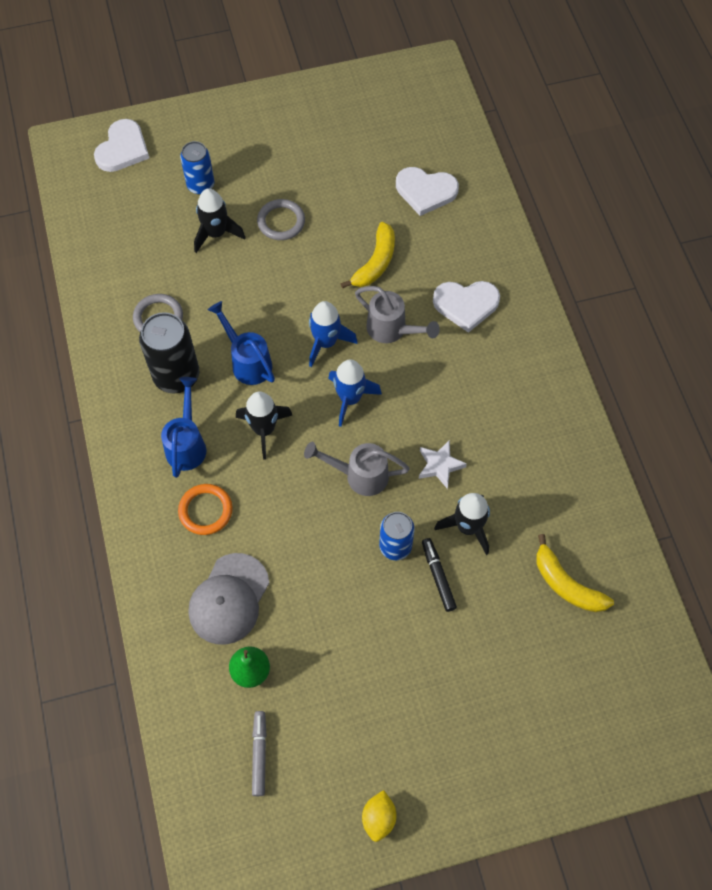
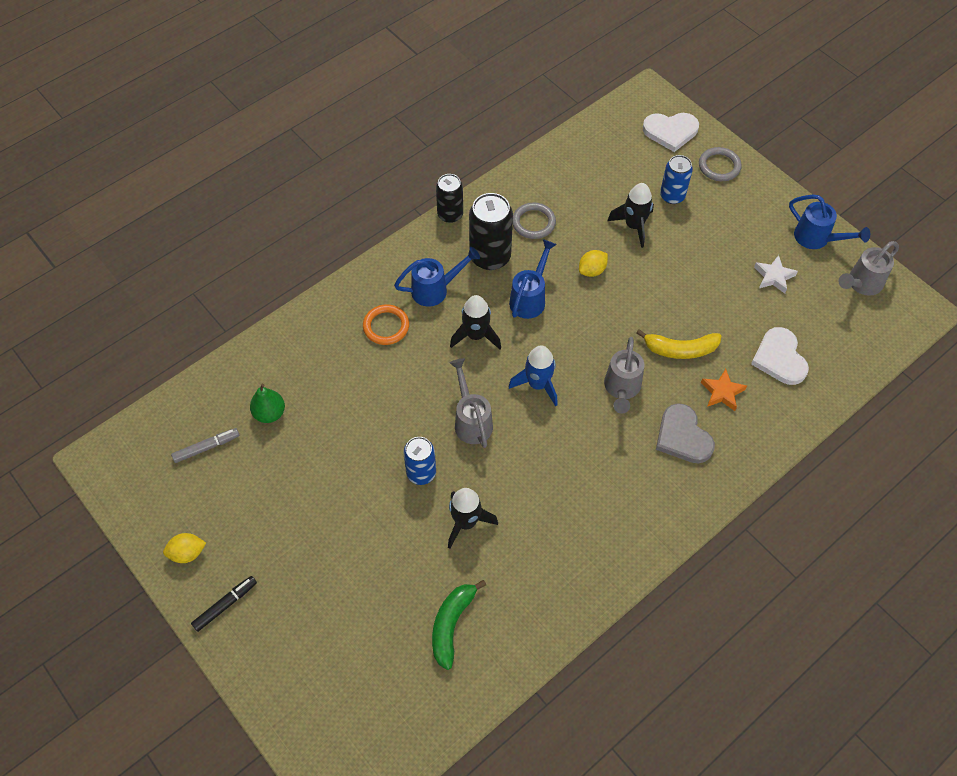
camera: 65 degrees right, 5 degrees down
grey cap [188,553,269,645] -> none
grey ring [257,199,305,240] -> grey ring moved to [699,147,742,181]
blue rocket [309,301,358,367] -> none
white star [419,440,467,489] -> white star moved to [754,255,798,294]
black marker [422,538,457,612] -> black marker moved to [191,576,257,632]
white heart [433,281,500,333] -> grey heart [656,403,715,463]
yellow banana [536,534,614,612] -> green banana [432,580,486,670]
none -> black can [436,174,463,223]
none -> yellow lemon [579,250,608,277]
none -> orange star [701,369,747,411]
none -> blue watering can [789,195,870,249]
none -> grey watering can [839,241,899,296]

